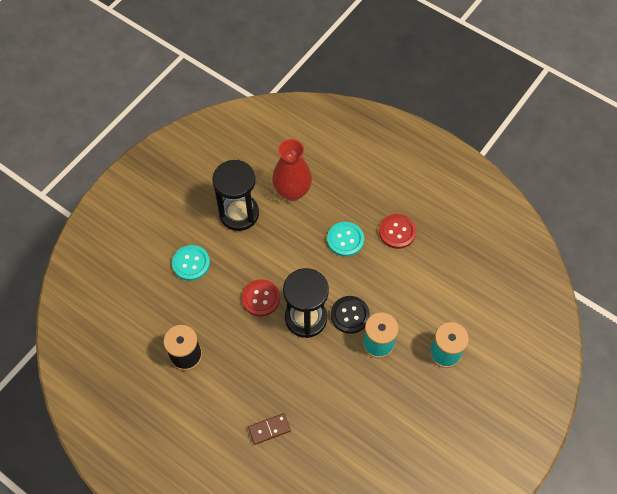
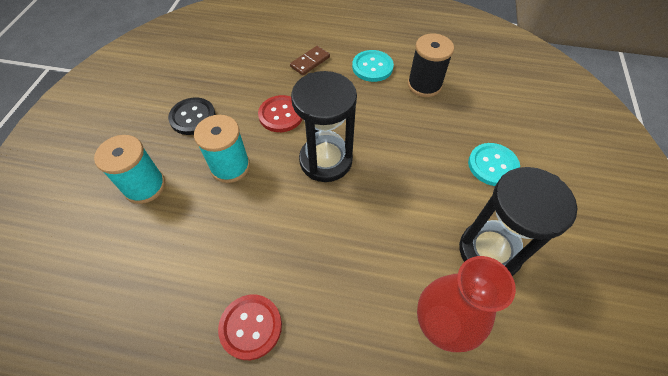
camera: 155 degrees right, 5 degrees down
red button [242,279,280,316] -> red button moved to [258,95,302,132]
turquoise button [327,222,364,257] -> turquoise button moved to [352,50,394,82]
black button [331,296,370,334] -> black button moved to [168,97,216,135]

